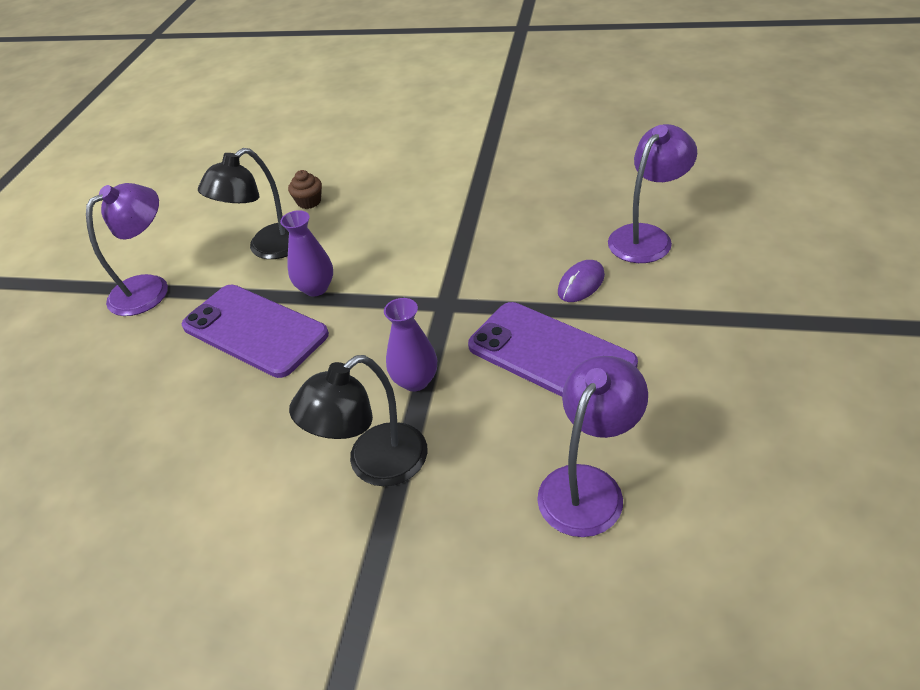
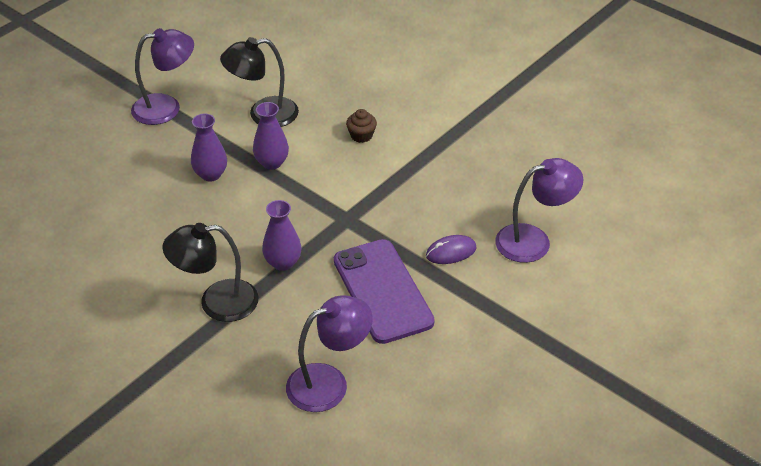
camera: 25 degrees right, 0 degrees up
purple phone [182,285,329,378] -> purple vase [191,113,227,182]
brown cupcake [288,170,322,209] -> brown cupcake moved to [346,109,377,143]

